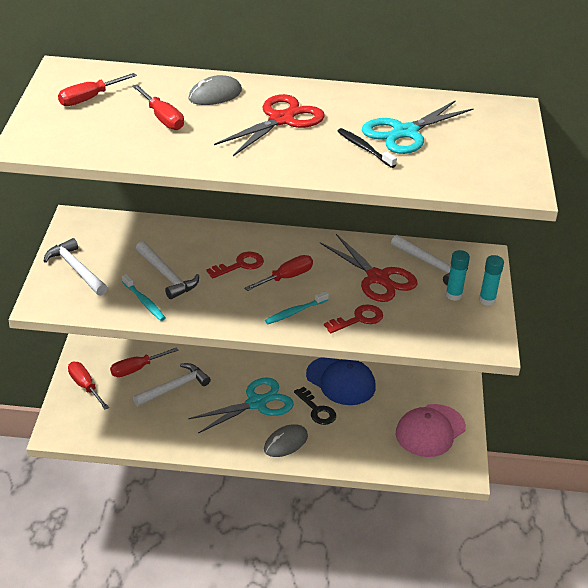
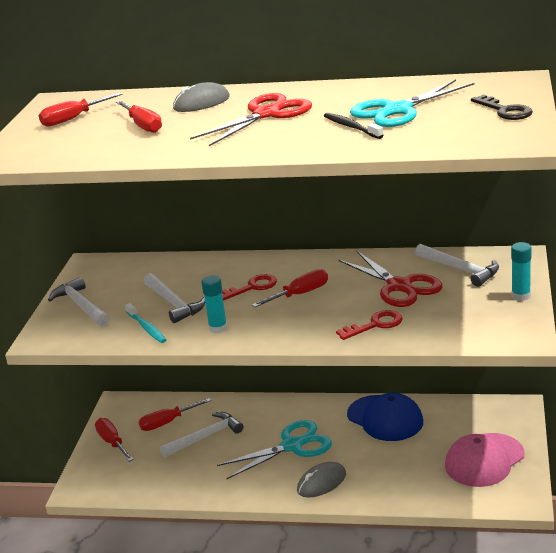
camera: 10 degrees right, 10 degrees down
turquoise toothbrush [265,291,329,324] -> none
black key [294,387,336,425] -> black key moved to [471,94,533,120]
turquoise glue stick [446,250,470,301] -> turquoise glue stick moved to [201,275,227,333]

